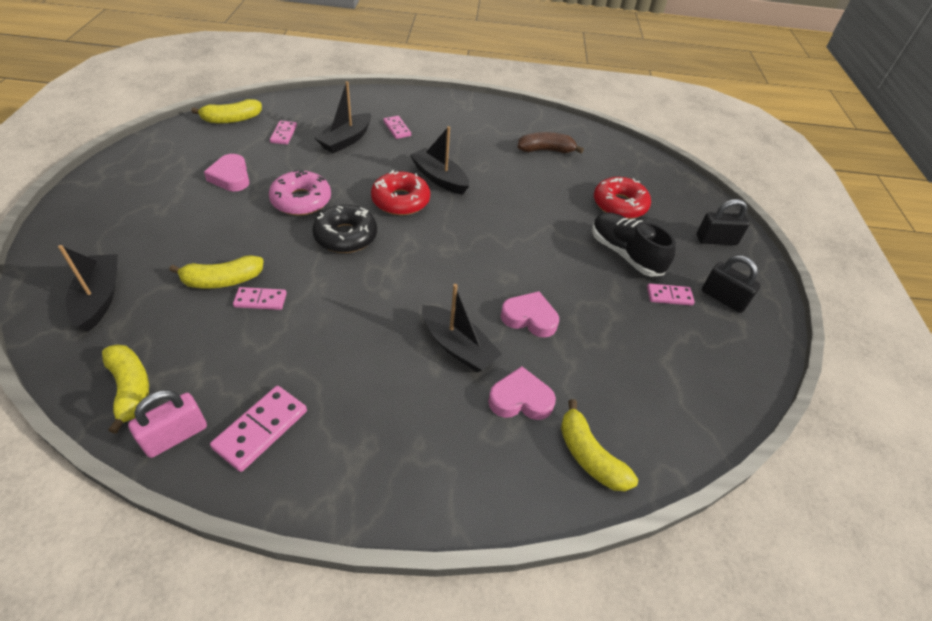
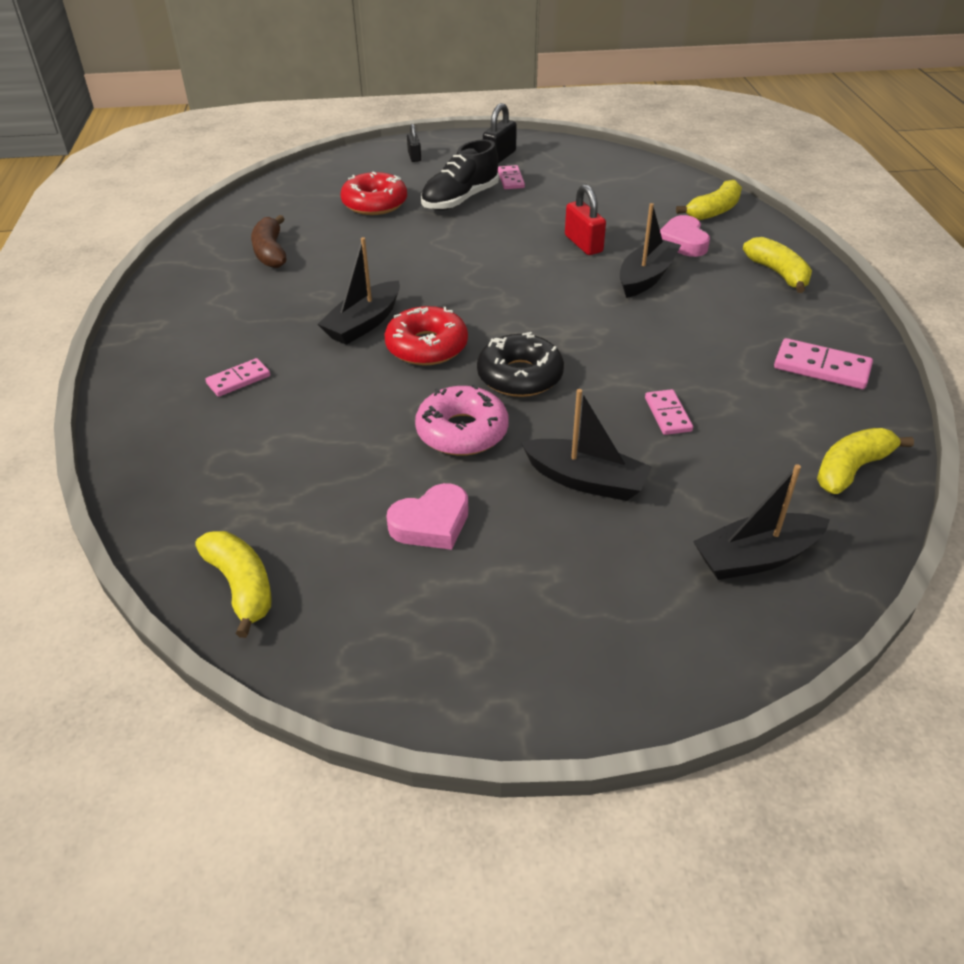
camera: 95 degrees left, 5 degrees down
pink padlock [128,390,207,458] -> none
yellow banana [169,255,264,289] -> yellow banana moved to [743,237,812,293]
pink domino [270,121,297,145] -> none
black boat [315,81,371,153] -> black boat moved to [521,389,652,501]
pink heart [501,291,559,338] -> red padlock [565,184,606,255]
black padlock [697,199,750,245] -> black padlock [407,124,421,162], size x0.62

